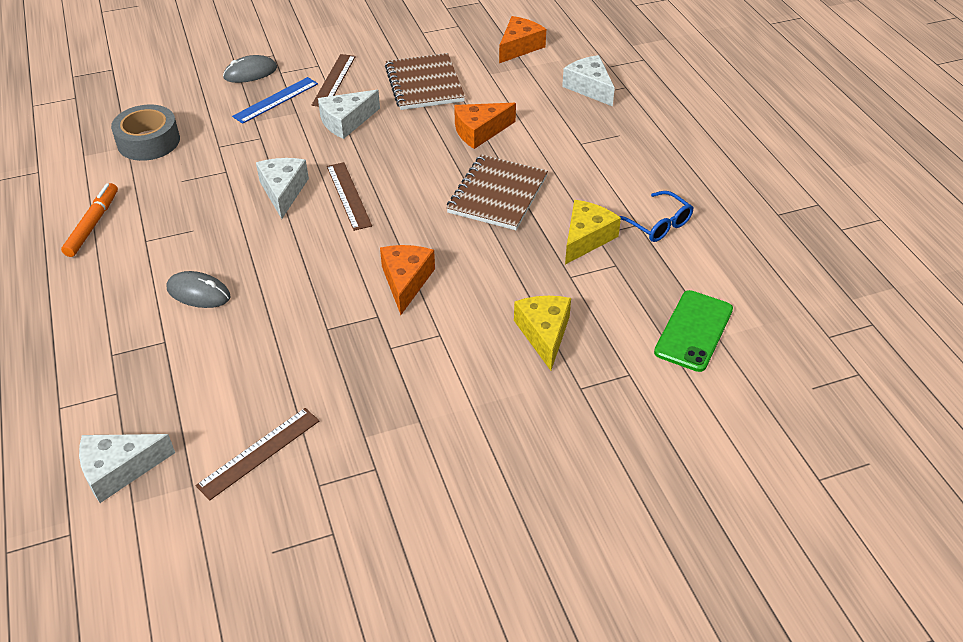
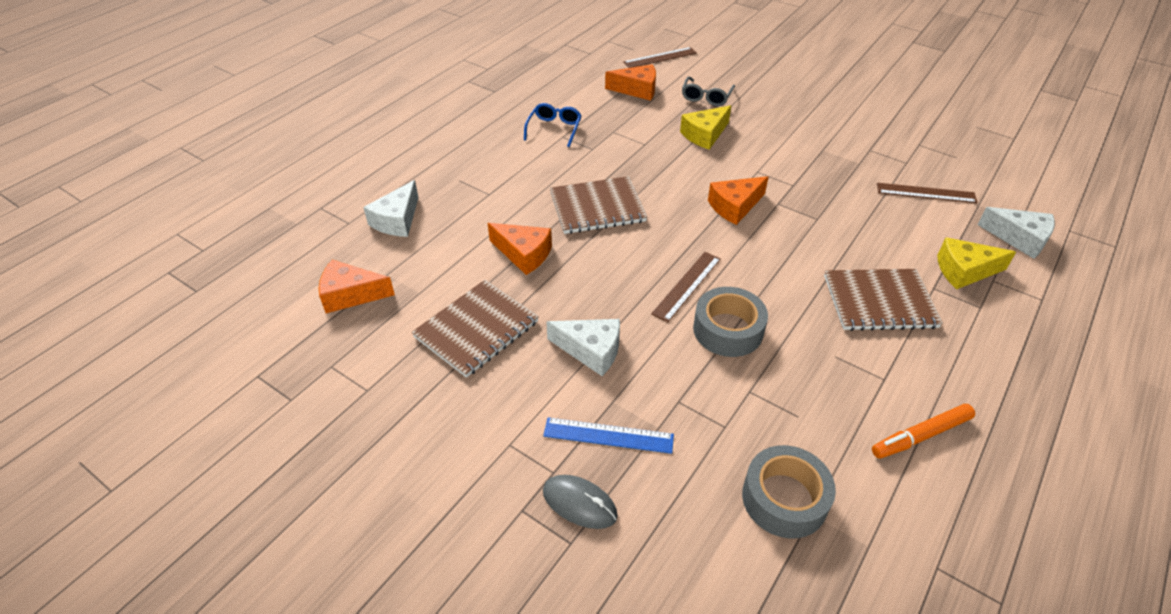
camera: 125 degrees left, 0 degrees up
grey mouse [166,271,231,308] -> brown notebook [824,269,943,331]
white cheese [256,158,309,219] -> grey tape [693,287,768,357]
brown ruler [312,54,356,107] -> brown ruler moved to [623,47,697,68]
yellow cheese [565,200,621,265] -> yellow cheese moved to [937,238,1016,289]
green phone [654,290,733,372] -> orange cheese [605,64,656,101]
none -> grey glasses [682,77,735,106]

